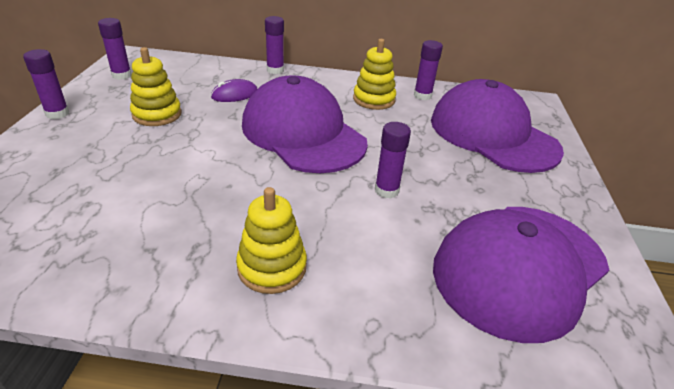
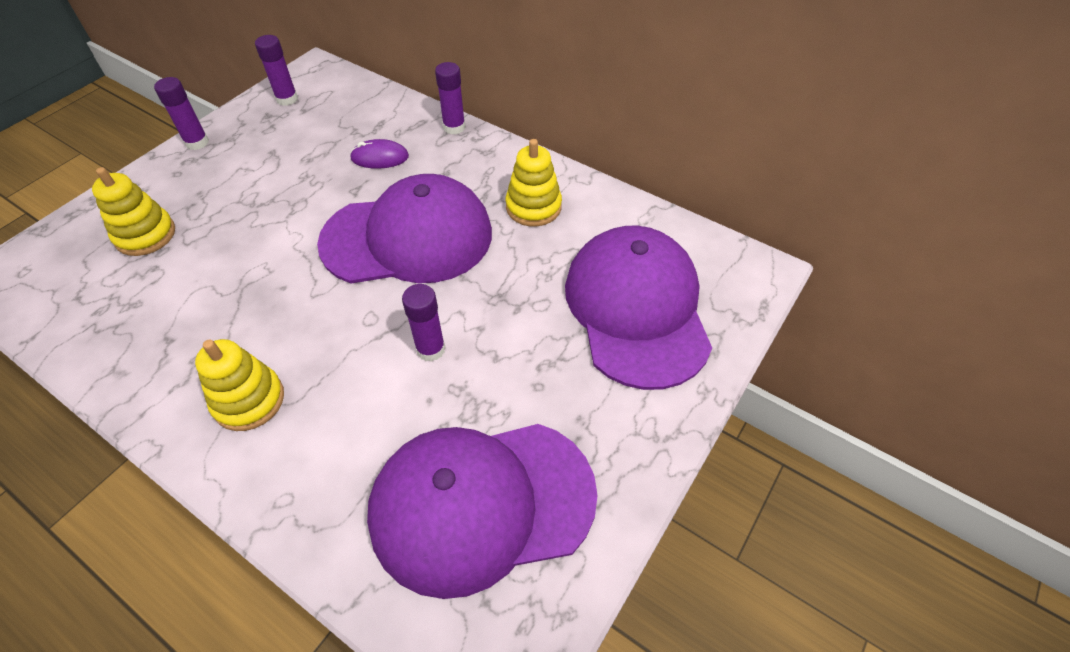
camera: 30 degrees right, 15 degrees up
yellow stacking toy [130,47,182,126] -> yellow stacking toy moved to [92,167,175,256]
purple cap [242,75,368,173] -> purple cap turned 90 degrees clockwise [317,174,492,284]
purple glue stick [414,40,443,100] -> none

